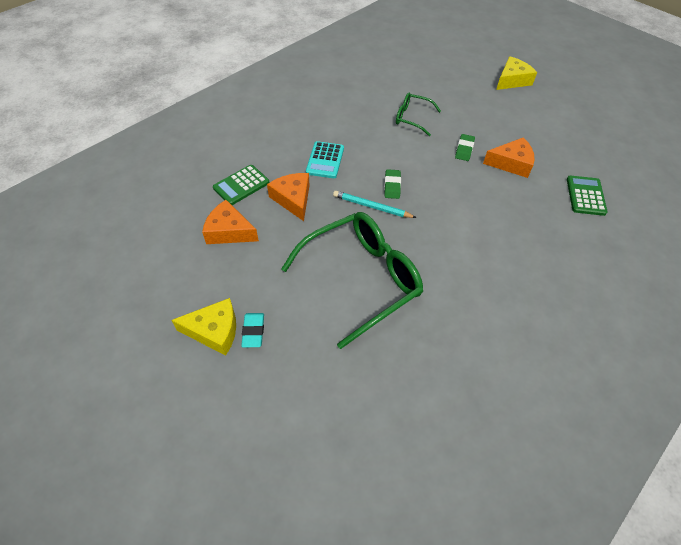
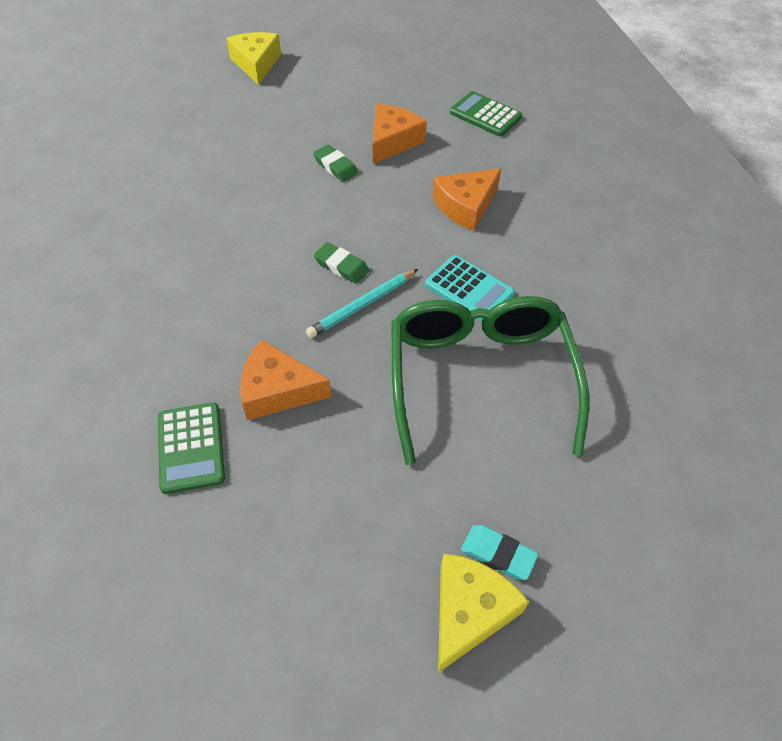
camera: 60 degrees left, 0 degrees up
orange cheese [202,200,259,244] -> orange cheese moved to [433,168,501,231]
turquoise calculator [306,141,344,178] -> turquoise calculator moved to [425,255,515,322]
green glasses [396,92,441,136] -> none

